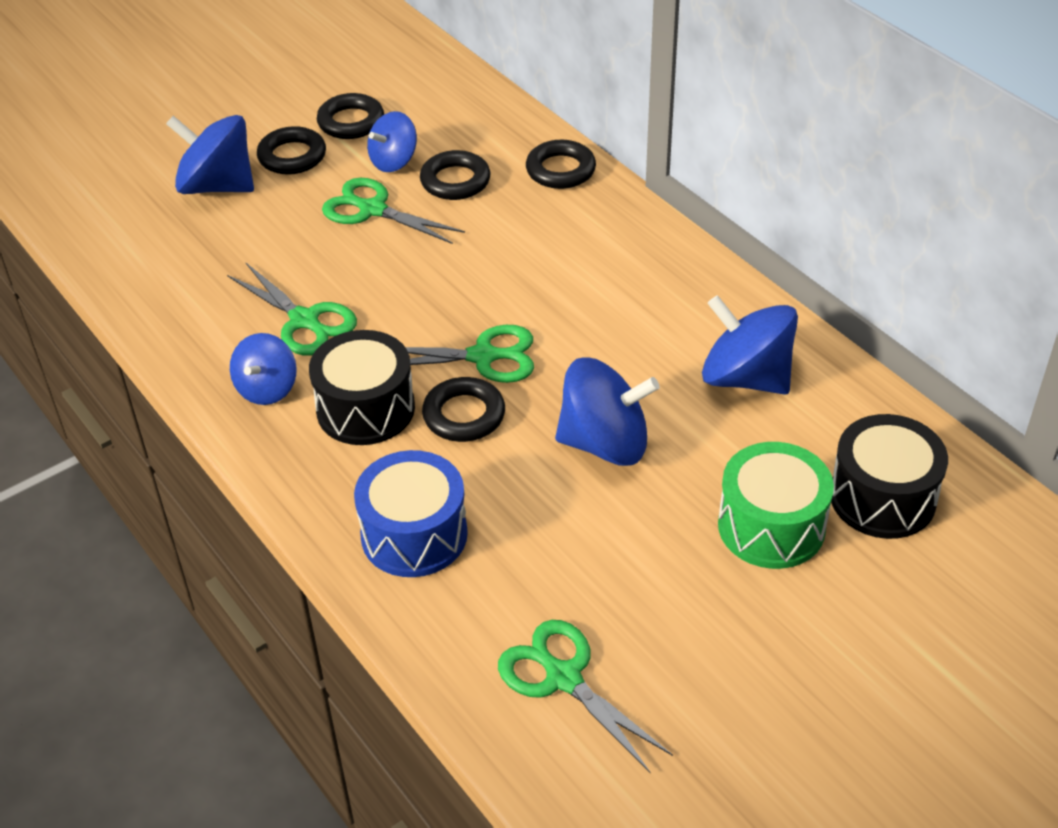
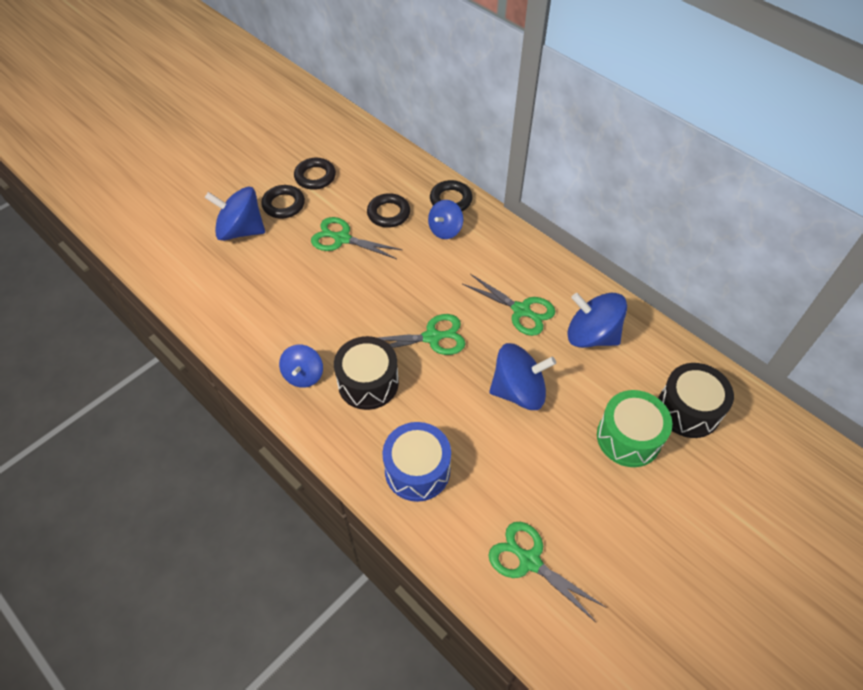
camera: 10 degrees left, 10 degrees up
green scissors [227,263,357,356] -> green scissors moved to [462,274,555,336]
blue spinning top [367,111,417,172] -> blue spinning top moved to [428,200,463,239]
black ring [422,377,505,442] -> none

